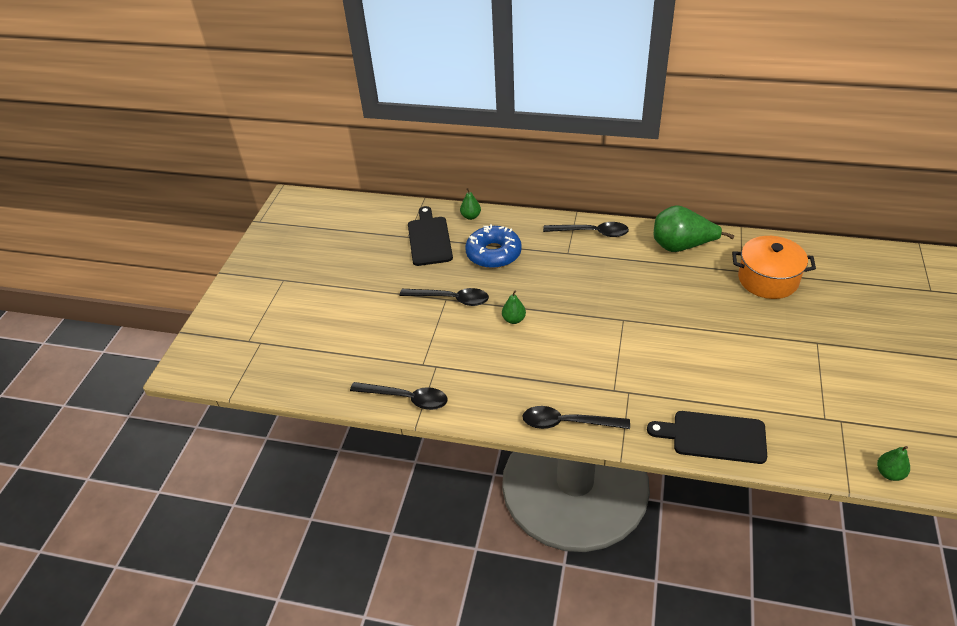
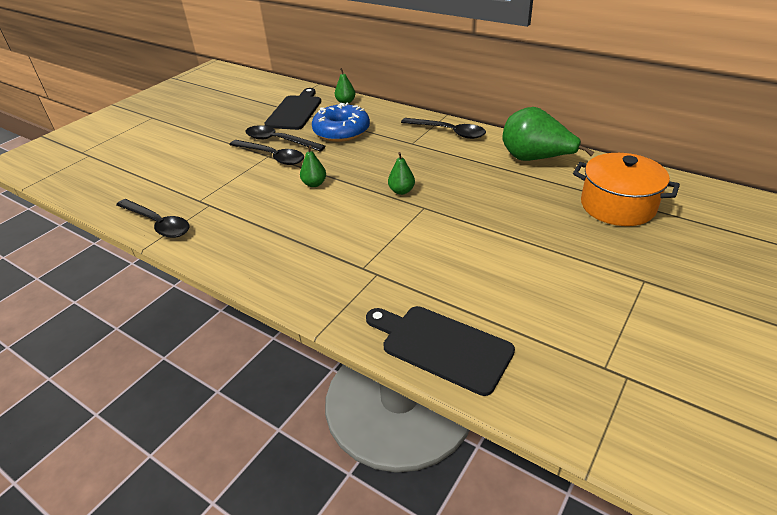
camera: 20 degrees right, 5 degrees down
black spoon [522,406,630,429] -> black spoon moved to [245,125,326,152]
green pear [877,446,910,481] -> green pear moved to [388,152,415,195]

